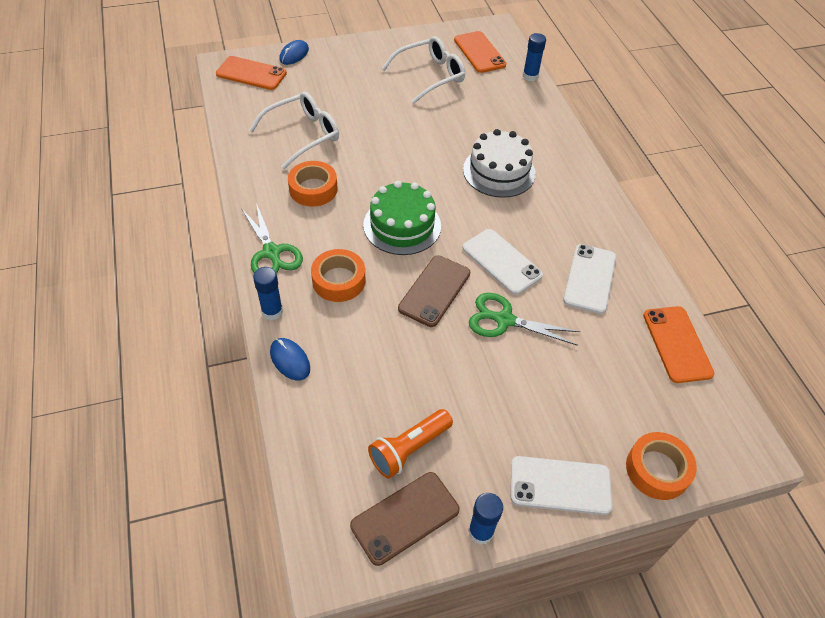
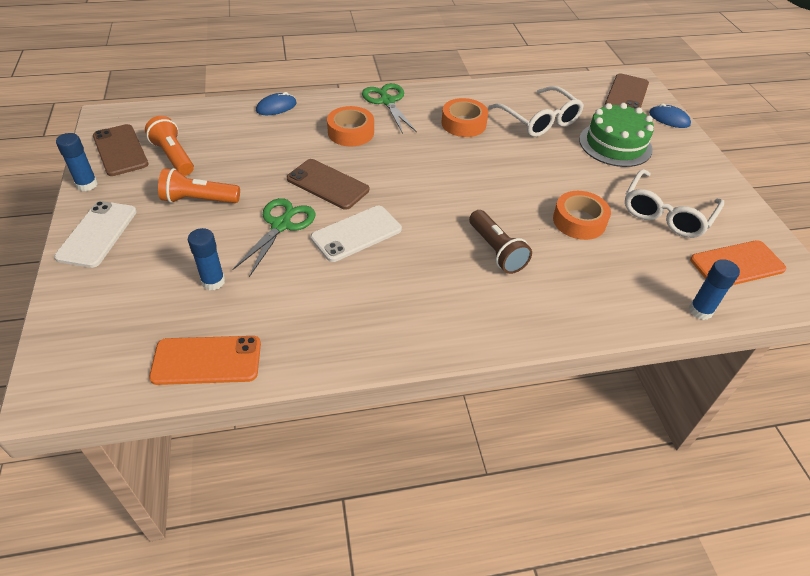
camera: 95 degrees right, 5 degrees down
orange phone [216,56,287,90] -> brown phone [605,73,649,109]
green scissors [241,203,303,273] -> green scissors turned 90 degrees clockwise [362,83,417,134]
blue glue stick [253,267,283,320] -> blue glue stick moved to [188,228,225,290]
green cake [363,181,441,255] -> green cake moved to [579,103,654,167]
white glasses [381,36,465,104] -> white glasses turned 60 degrees clockwise [625,169,724,238]
white cake [463,129,536,198] -> brown flashlight [469,210,532,274]
white phone [563,244,616,314] -> none
orange tape [626,432,697,500] -> orange tape moved to [553,191,611,240]
none -> orange flashlight [158,168,240,203]

